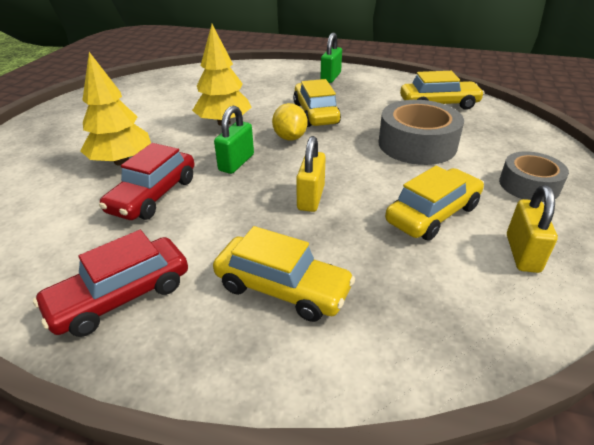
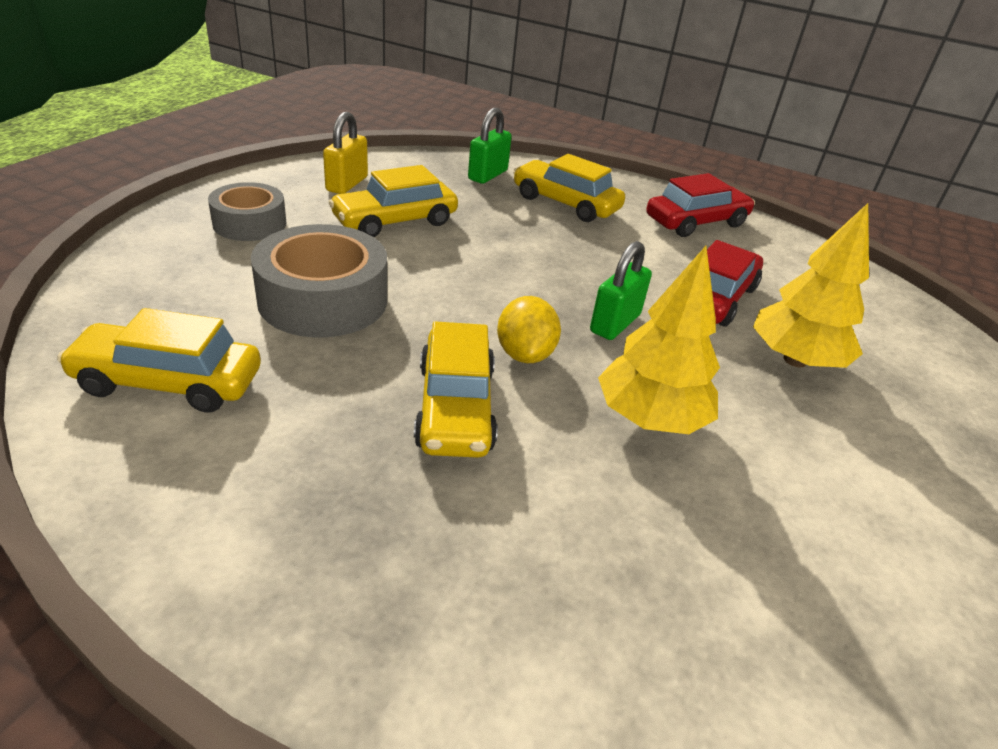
camera: 175 degrees left, 0 degrees up
yellow padlock [296,136,326,212] -> none
green padlock [320,33,342,83] -> green padlock moved to [468,108,512,184]

